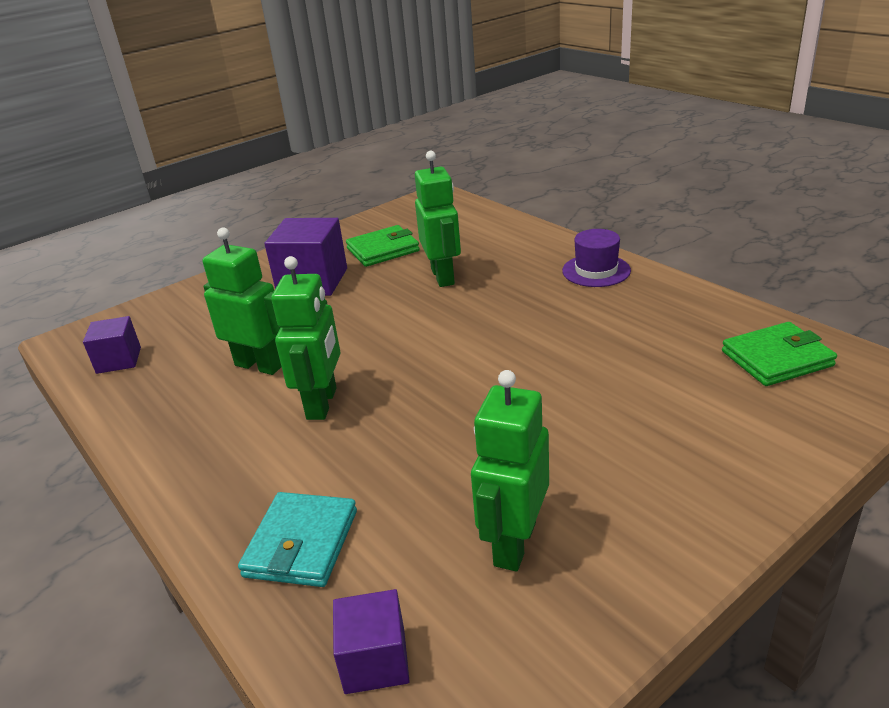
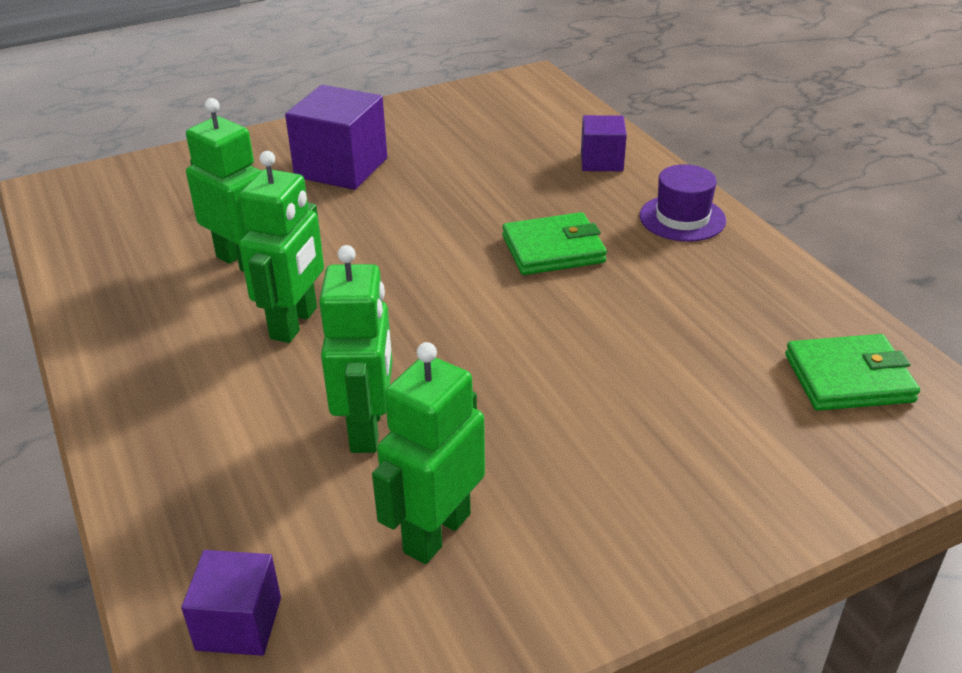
camera: 10 degrees right, 5 degrees up
purple cube [83,316,141,374] -> purple cube moved to [581,115,627,171]
turquoise wallet [238,492,357,587] -> none
green wallet [346,225,420,267] -> green wallet moved to [502,212,607,275]
green robot [415,151,461,287] -> green robot moved to [319,245,392,453]

